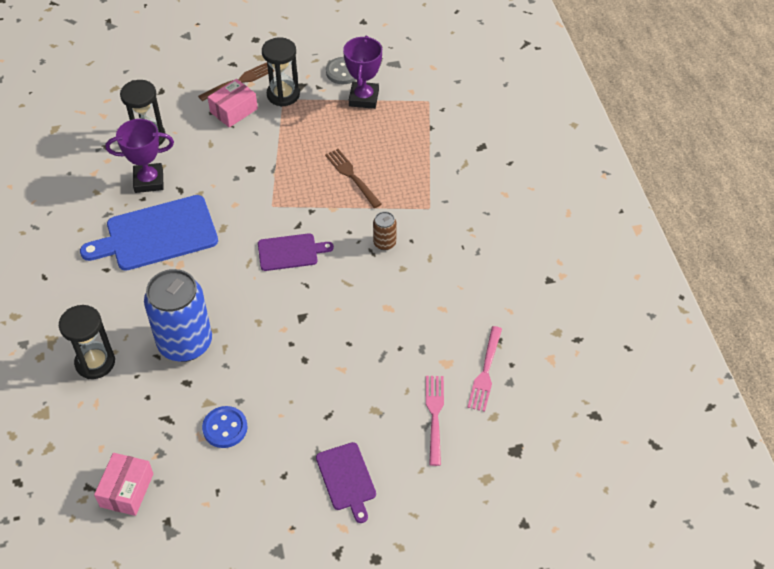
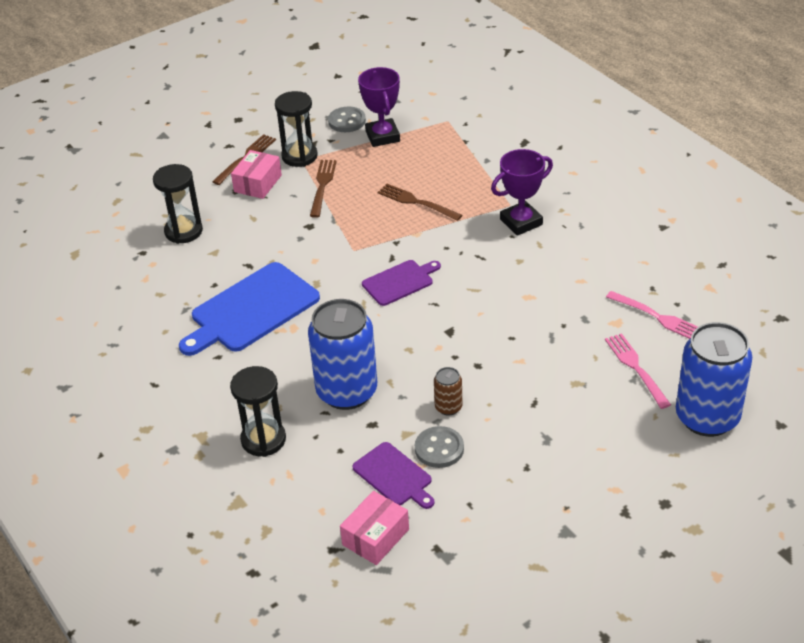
camera: 20 degrees left, 10 degrees down
pink box [94,453,153,516] -> pink box turned 45 degrees clockwise [340,491,409,565]
purple trophy [106,119,174,193] -> purple trophy moved to [491,149,553,236]
blue button [202,406,248,448] -> grey button [415,426,464,468]
purple cutting board [316,442,376,523] -> purple cutting board moved to [352,442,435,509]
brown can [373,212,397,250] -> brown can moved to [434,367,463,416]
pink fork [467,326,502,412] -> pink fork turned 45 degrees counterclockwise [606,291,698,339]
none -> brown fork [310,160,337,218]
none -> blue can [676,322,752,437]

